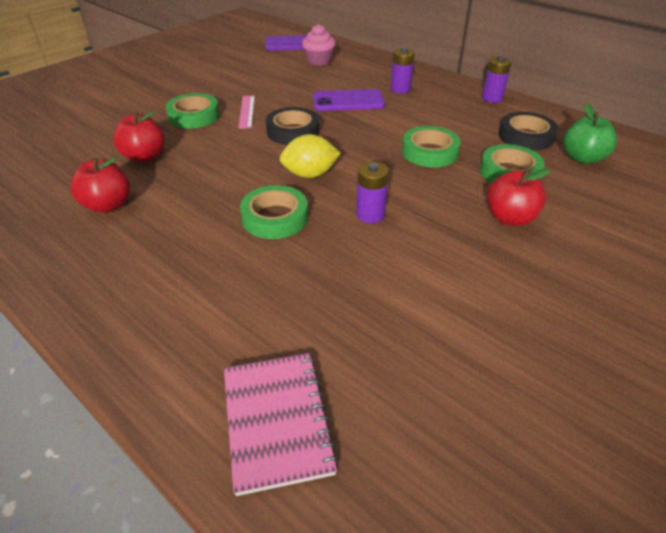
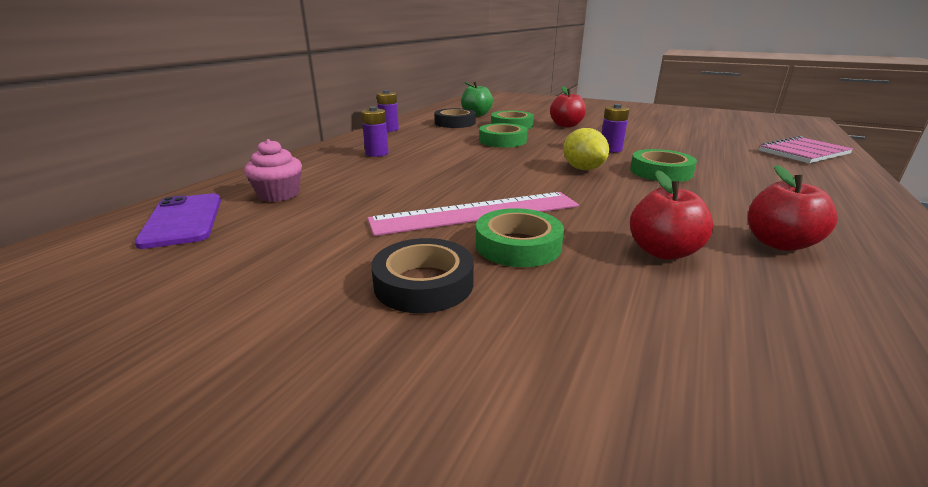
camera: 105 degrees left, 15 degrees down
pink ruler [238,96,255,128] -> pink ruler [368,192,579,236], size x2.04
black tape [266,107,319,145] -> black tape moved to [371,238,474,313]
purple phone [313,89,385,111] -> none

